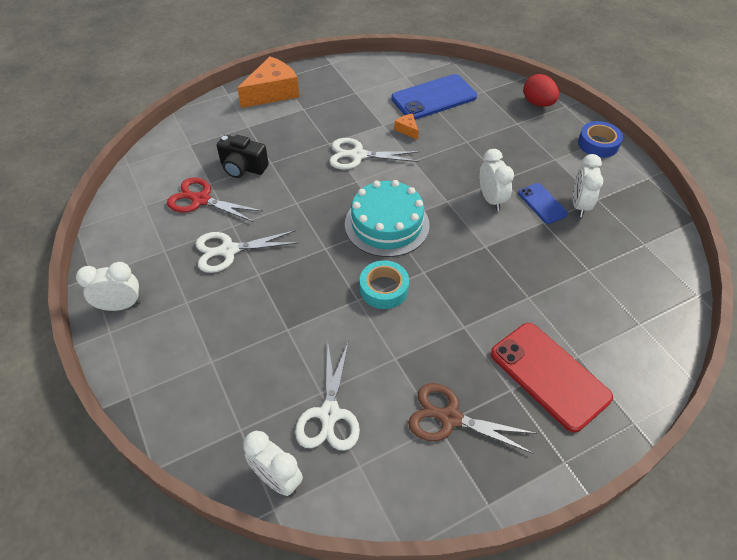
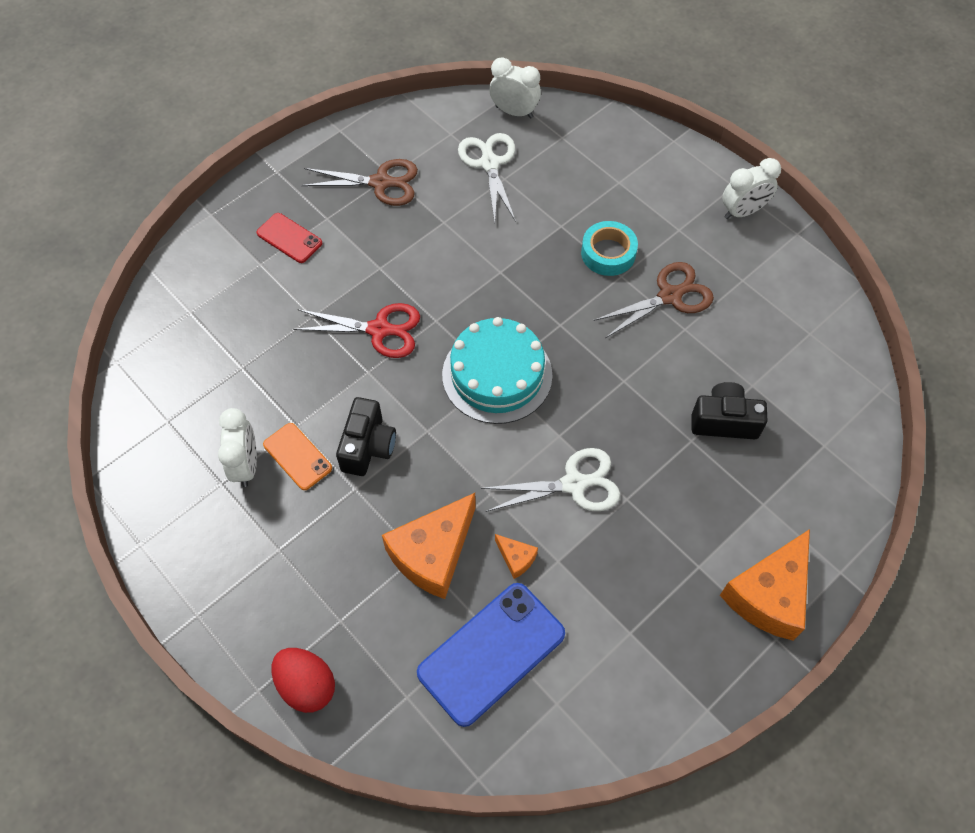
camera: 165 degrees right, 10 degrees up
red scissors [167,178,262,222] -> red scissors moved to [293,303,420,358]
white scissors [195,230,299,273] -> brown scissors [593,262,714,338]
turquoise tape [360,261,409,309] -> turquoise tape moved to [581,221,638,276]
white clock [479,149,514,211] -> black camera [336,397,396,476]
red phone [491,323,613,432] -> red phone [257,213,322,263], size x0.55
blue phone [518,183,568,224] -> orange phone [263,423,332,490]
blue tape [578,121,623,158] -> none
none -> orange cheese [382,493,476,599]

